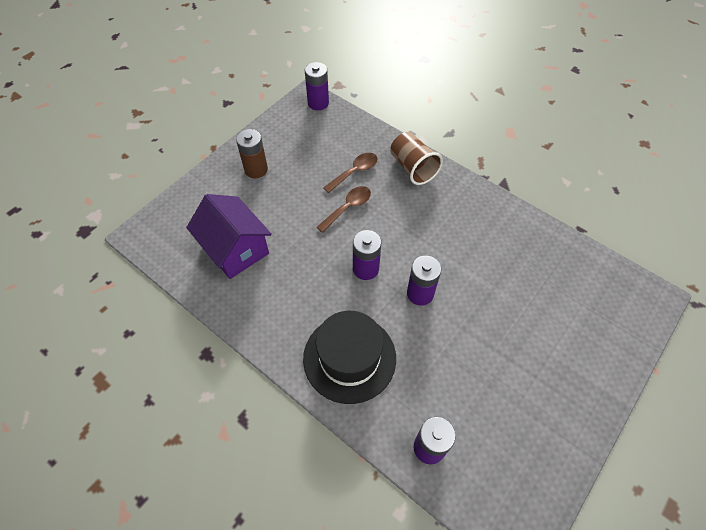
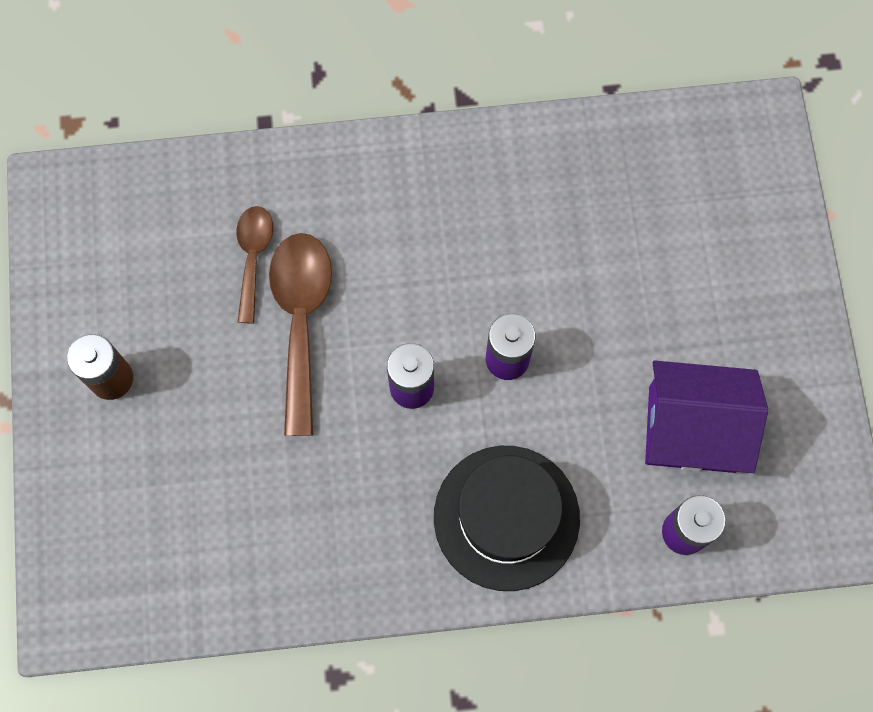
camera: 45 degrees left, 15 degrees up
purple house [186,194,272,279] -> purple house moved to [645,361,768,473]
purple battery [305,62,329,110] -> none
brown spoon [317,186,371,233] -> brown spoon [269,233,332,436], size x1.68
brown cup [390,132,443,185] -> none

